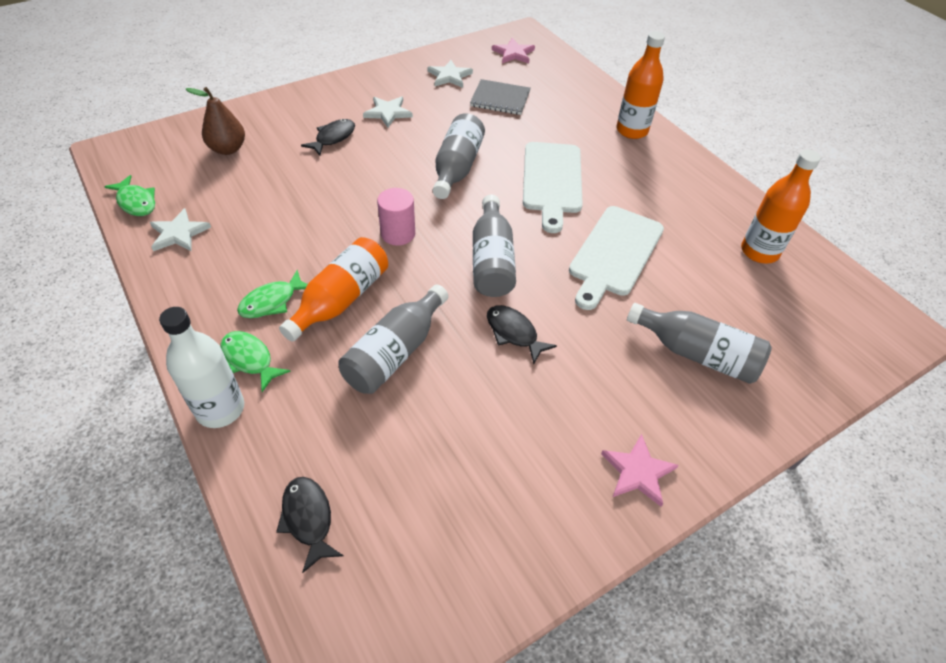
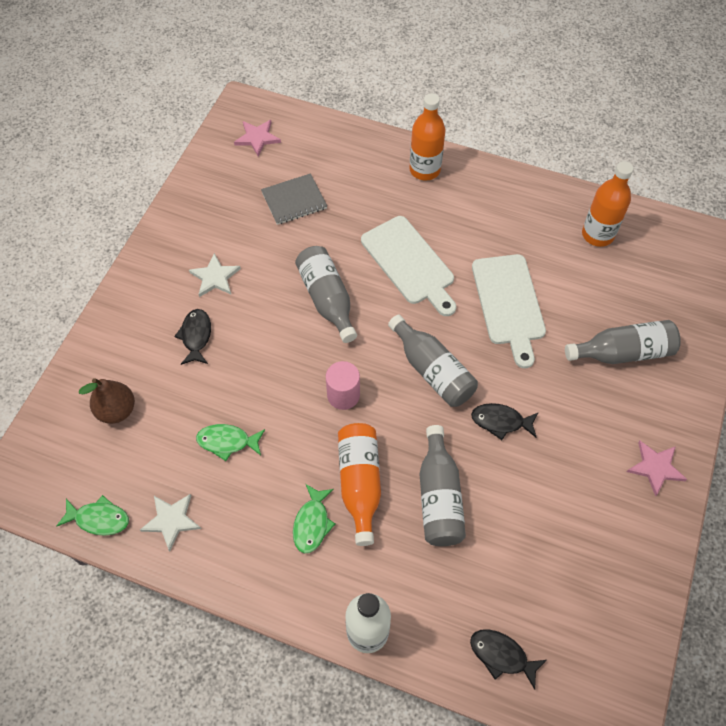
camera: 35 degrees left, 10 degrees up
green fish [220,331,291,392] -> green fish moved to [196,424,265,461]
white star [427,60,473,88] -> none

